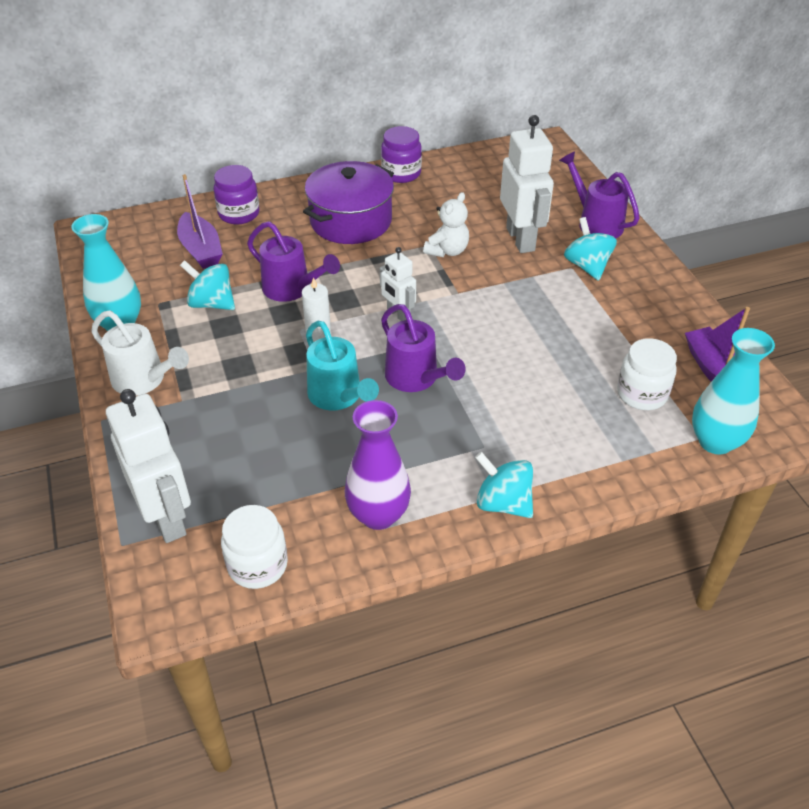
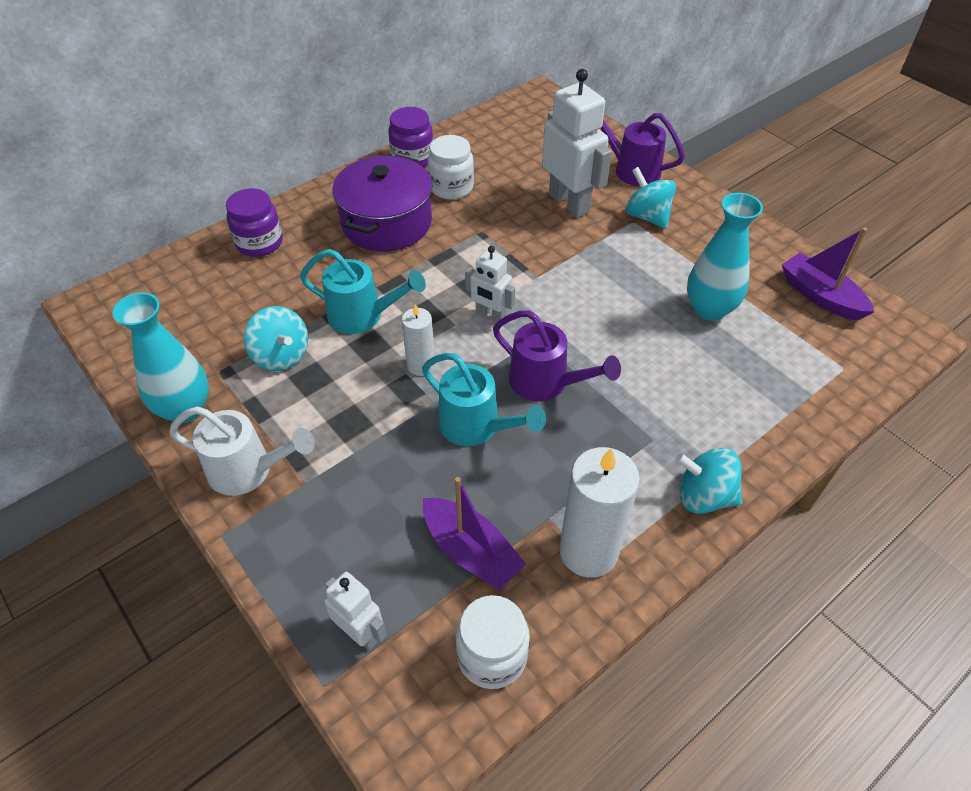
camera: 20 degrees left, 5 degrees up
white robot [106,389,191,543] -> white robot [324,572,387,651], size x0.56
purple boat [177,174,223,269] -> purple boat moved to [423,477,526,590]
turquoise spinning top [180,260,235,310] -> turquoise spinning top turned 135 degrees counterclockwise [244,306,308,371]
purple watering can [247,221,340,302] -> turquoise watering can [300,249,426,334]
purple vase [345,400,411,530] -> white candle [560,447,640,578]
white teddy bear [423,192,469,257] -> none
white jar [617,338,677,410] -> white jar moved to [428,135,474,200]
turquoise vase [692,328,775,455] -> turquoise vase moved to [687,193,763,321]

